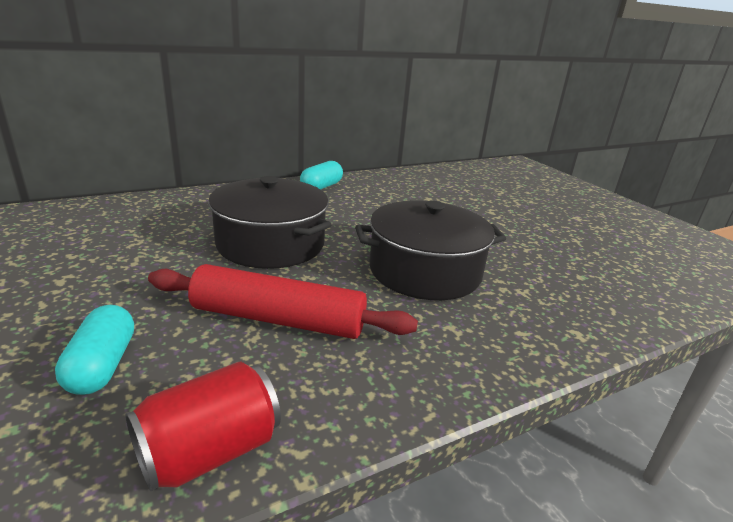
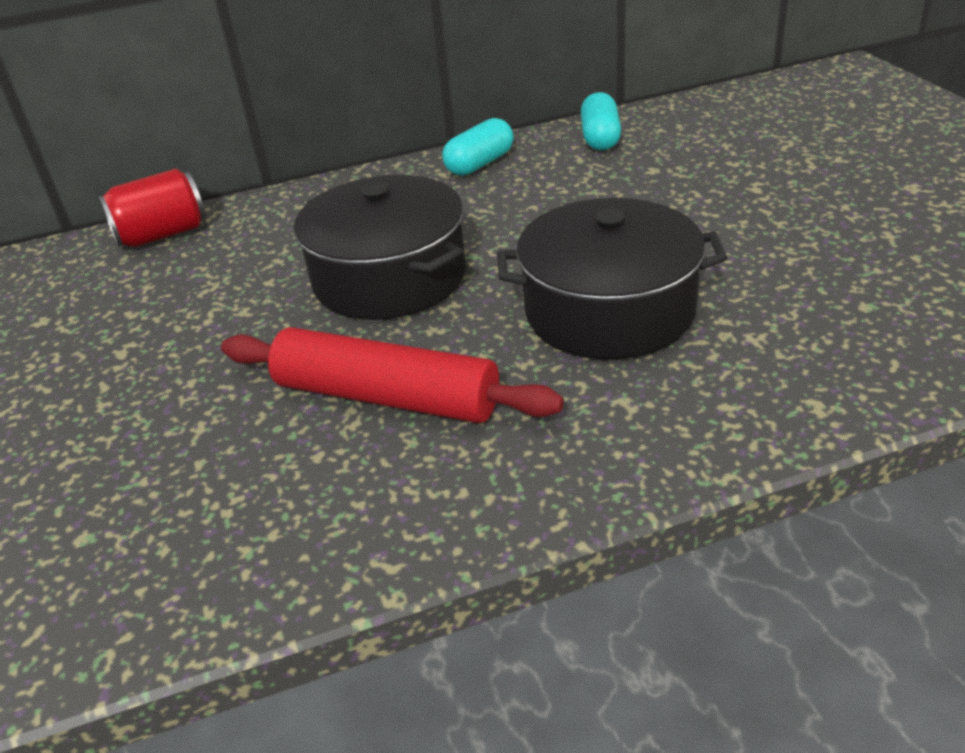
camera: 15 degrees right, 10 degrees up
turquoise capsule [55,305,134,395] -> turquoise capsule moved to [581,92,621,151]
red can [125,361,281,491] -> red can moved to [98,168,206,247]

